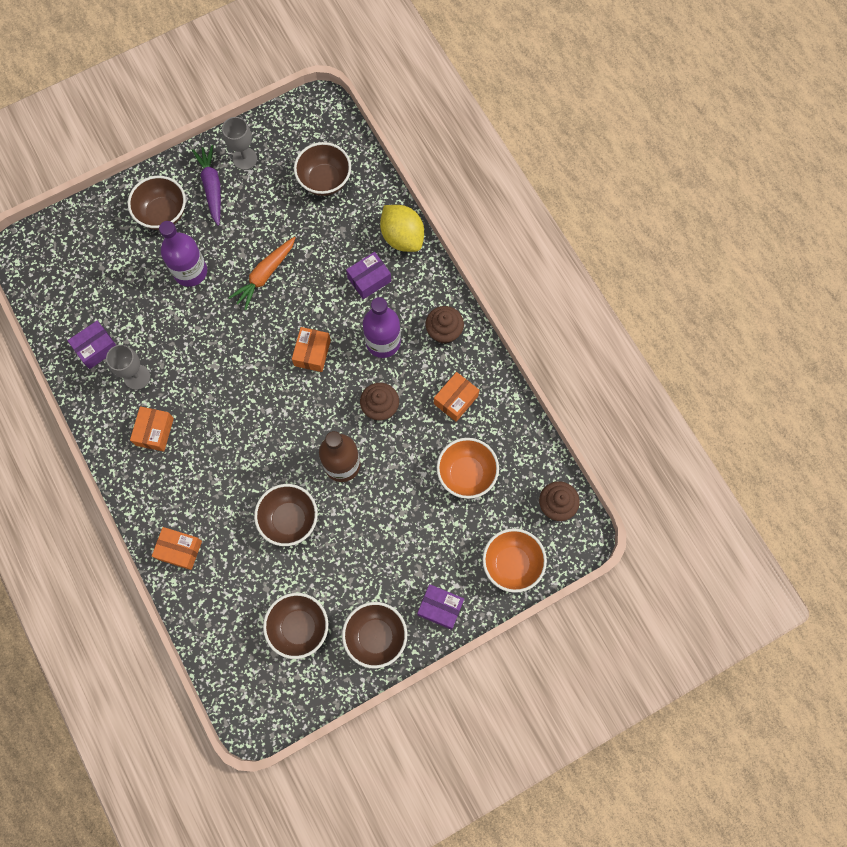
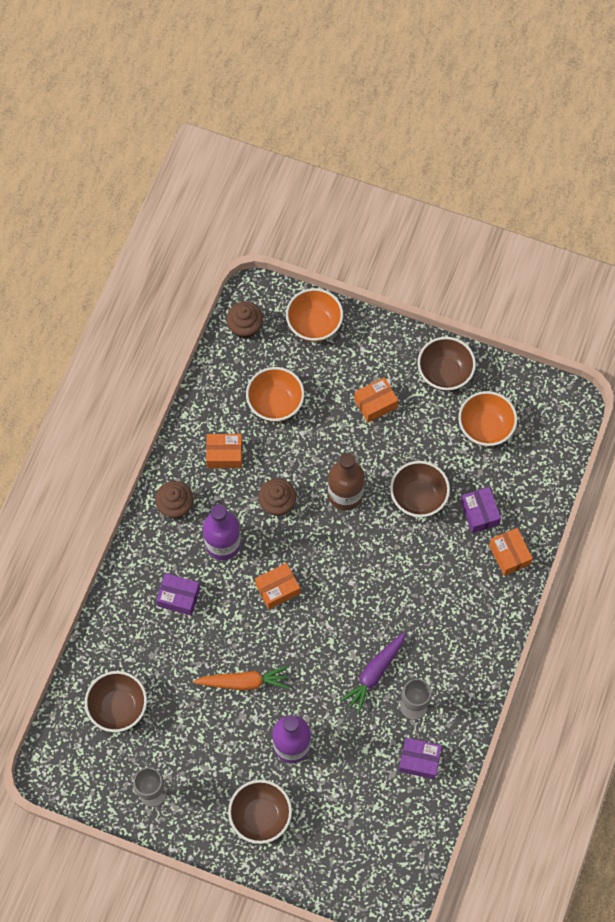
camera: 130 degrees left, 5 degrees down
orange box [130,406,174,452] -> orange box moved to [354,377,398,423]
purple carrot [192,145,221,226] -> purple carrot moved to [340,632,406,714]
brown bowl [263,593,329,659] -> orange bowl [458,391,517,446]
yellow lemon [380,205,424,252] -> none
purple box [417,584,464,630] -> purple box moved to [461,487,501,533]

